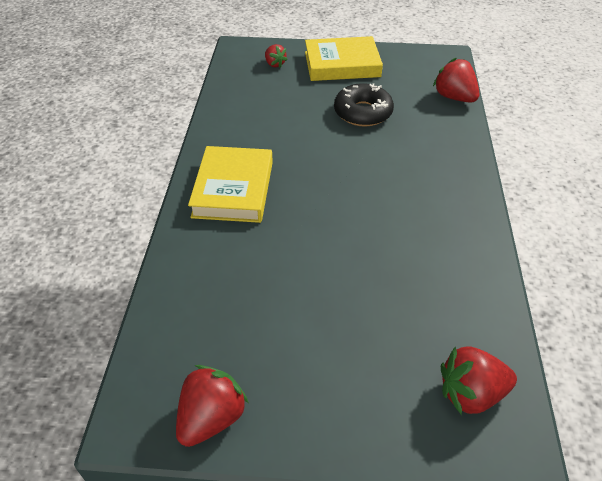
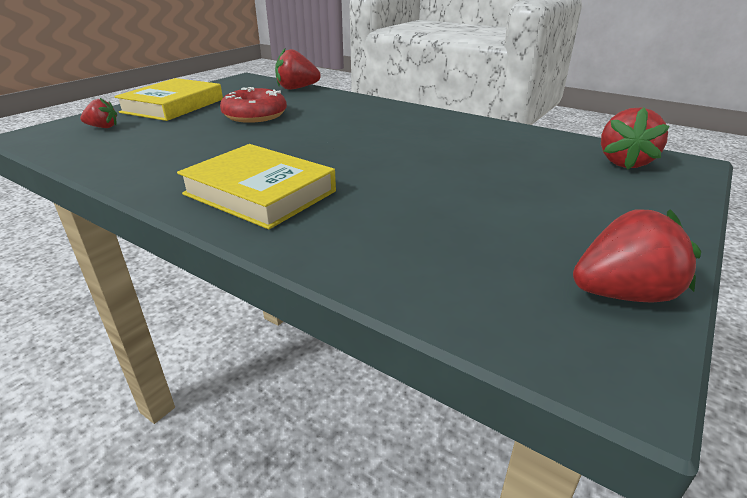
camera: 60 degrees left, 15 degrees down
red strawberry [176,365,249,447] -> red strawberry turned 105 degrees clockwise [573,209,701,303]
black donut [334,83,394,127] -> red donut [220,87,287,123]

